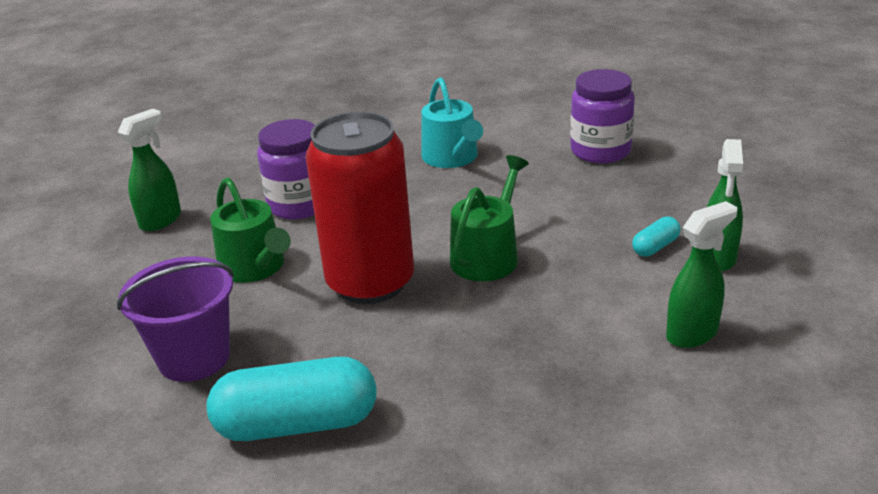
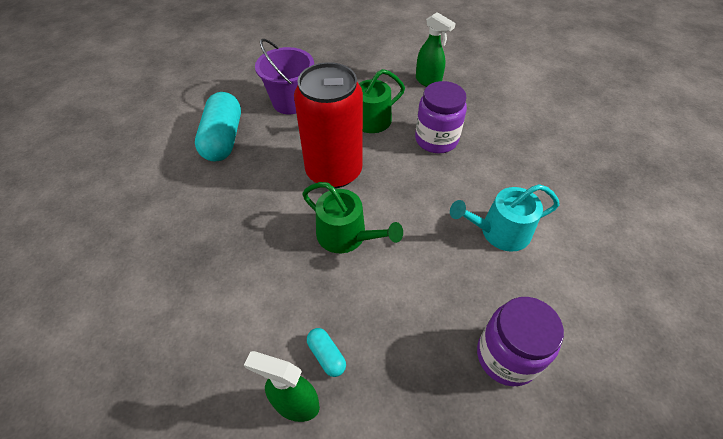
camera: 95 degrees right, 20 degrees up
green spray bottle [666,201,737,348] -> none

